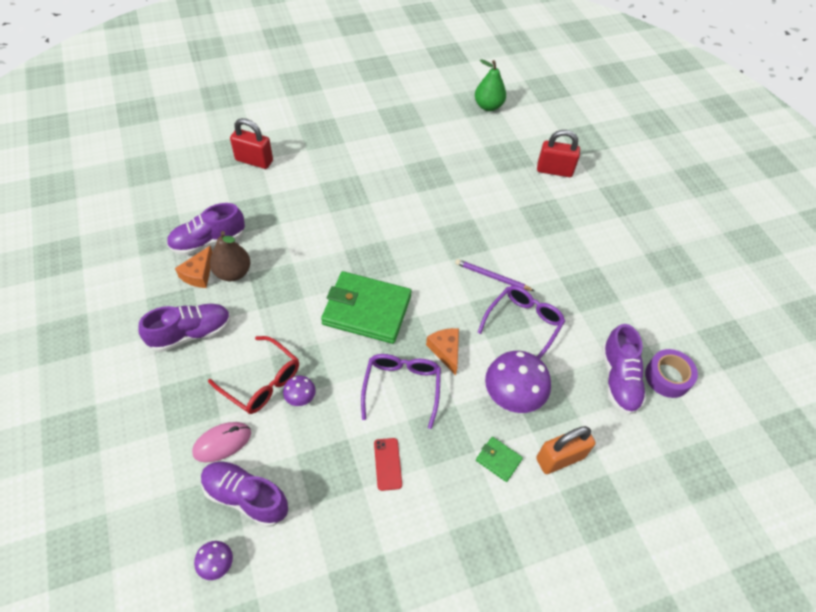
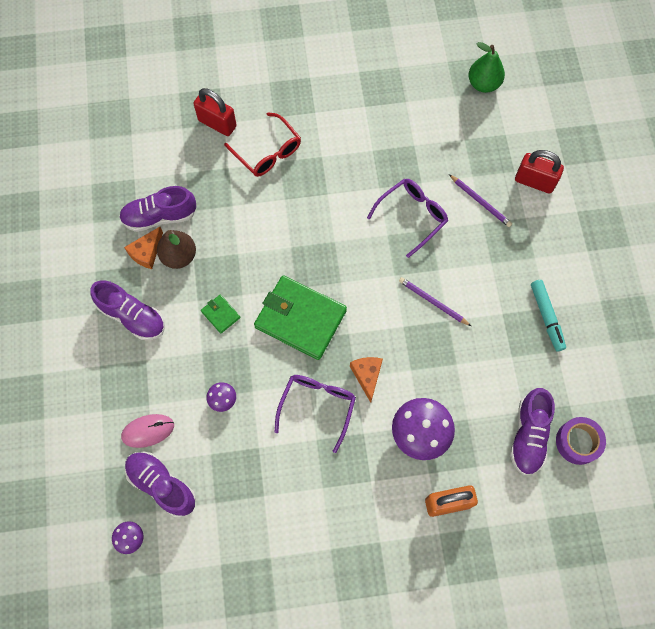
camera: 15 degrees right, 15 degrees up
purple shoe [138,304,231,352] -> purple shoe turned 45 degrees clockwise [90,280,165,340]
red glasses [208,336,299,414] -> red glasses moved to [224,113,301,177]
red phone [374,438,402,491] -> none
green wallet [476,437,523,482] -> green wallet moved to [201,295,240,333]
purple glasses [477,286,565,359] -> purple glasses moved to [367,179,448,258]
none -> purple pencil [449,174,512,227]
none -> turquoise marker [531,280,566,351]

